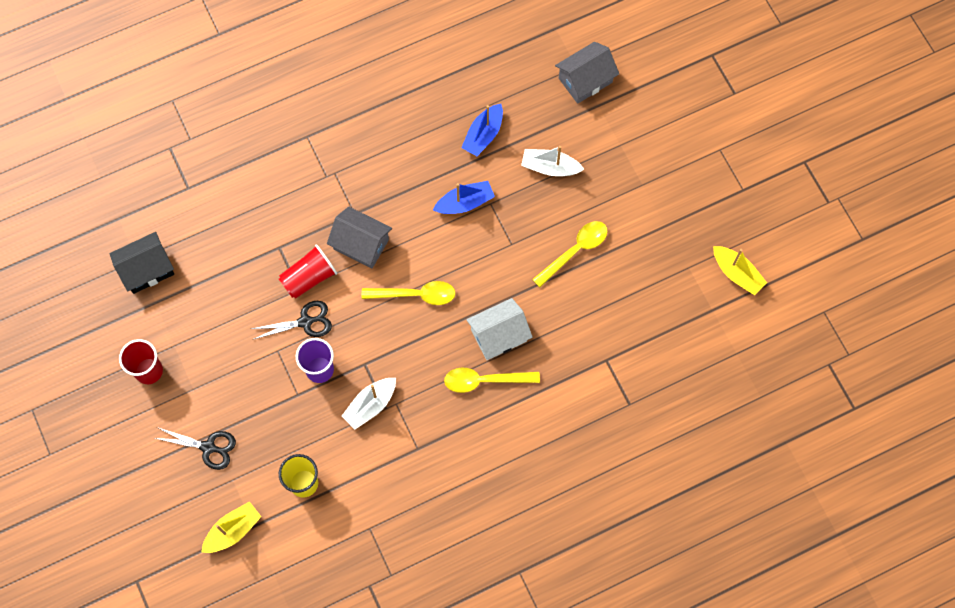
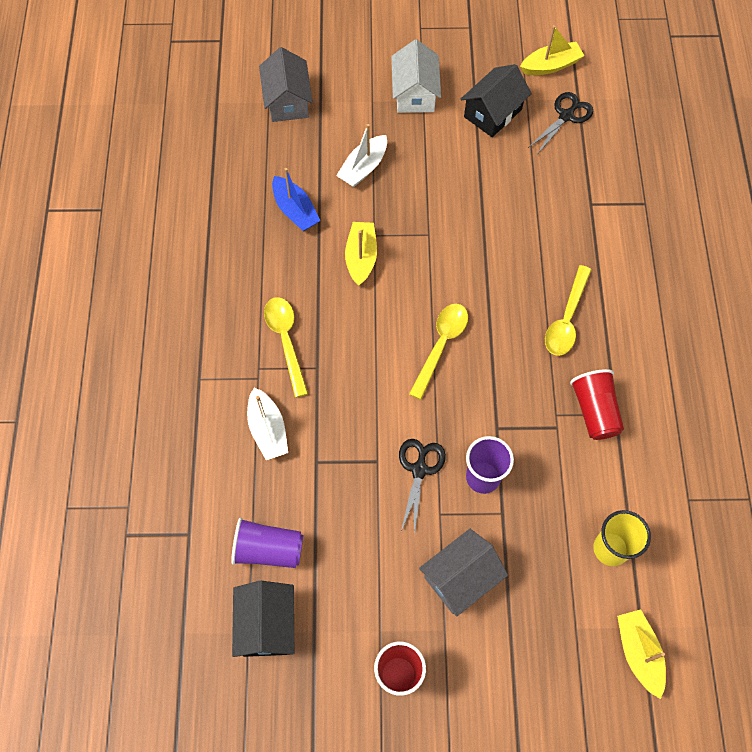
camera: 65 degrees left, 5 degrees down
black scissors [155,427,236,470] -> black scissors moved to [528,92,593,153]
red cup [279,245,337,299] -> red cup moved to [570,369,624,440]
grey house [327,207,392,268] -> grey house moved to [419,529,508,616]
white boat [342,378,396,429] -> white boat moved to [247,387,288,460]
blue boat [433,181,495,214] -> yellow boat [345,222,377,286]
white house [466,298,533,360] -> white house moved to [391,39,441,113]
yellow spoon [532,221,608,287] -> yellow spoon moved to [264,297,308,398]
none -> purple cup [231,518,303,568]
none -> black house [461,64,532,137]

